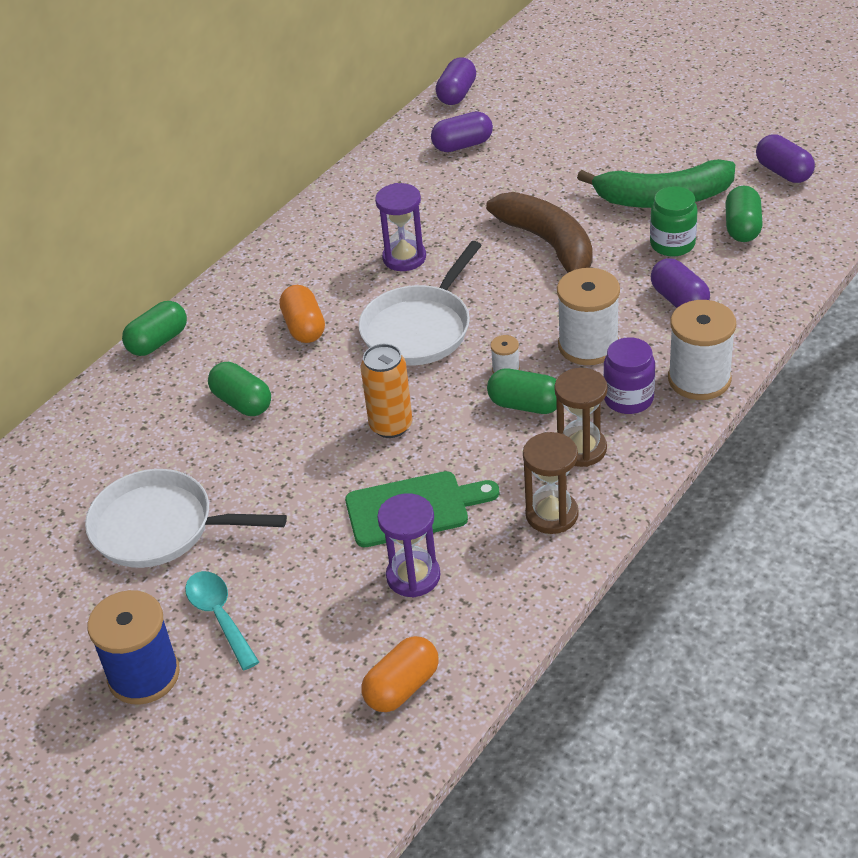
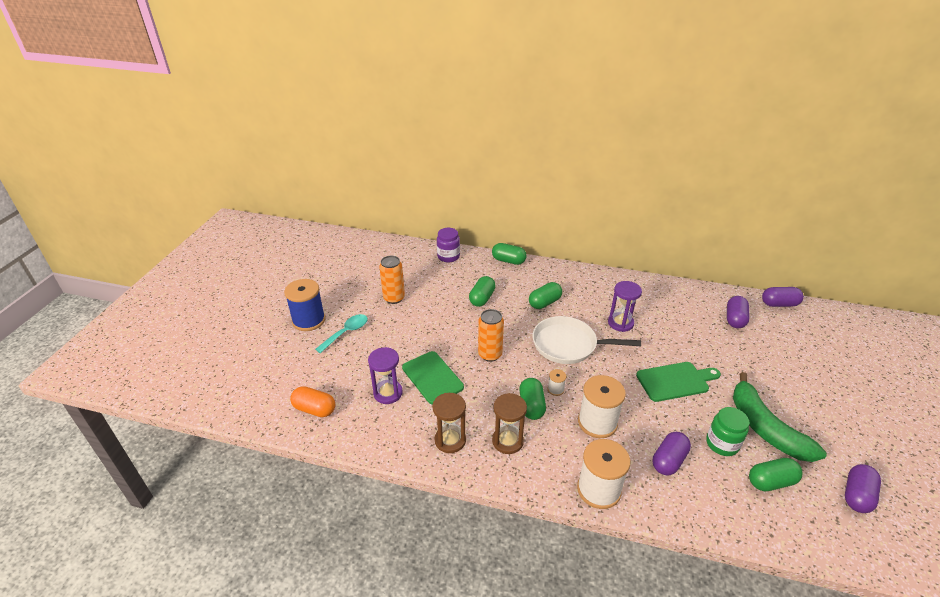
camera: 65 degrees right, 5 degrees down
white pan [85,469,287,568] -> orange can [379,256,405,304]
orange capsule [279,285,325,343] -> green capsule [529,282,562,309]
purple capsule [431,111,493,152] -> purple capsule turned 60 degrees clockwise [727,296,750,328]
brown banana [486,192,593,273] -> green cutting board [636,362,721,402]
purple jar [603,337,655,414] -> purple jar moved to [437,228,460,262]

